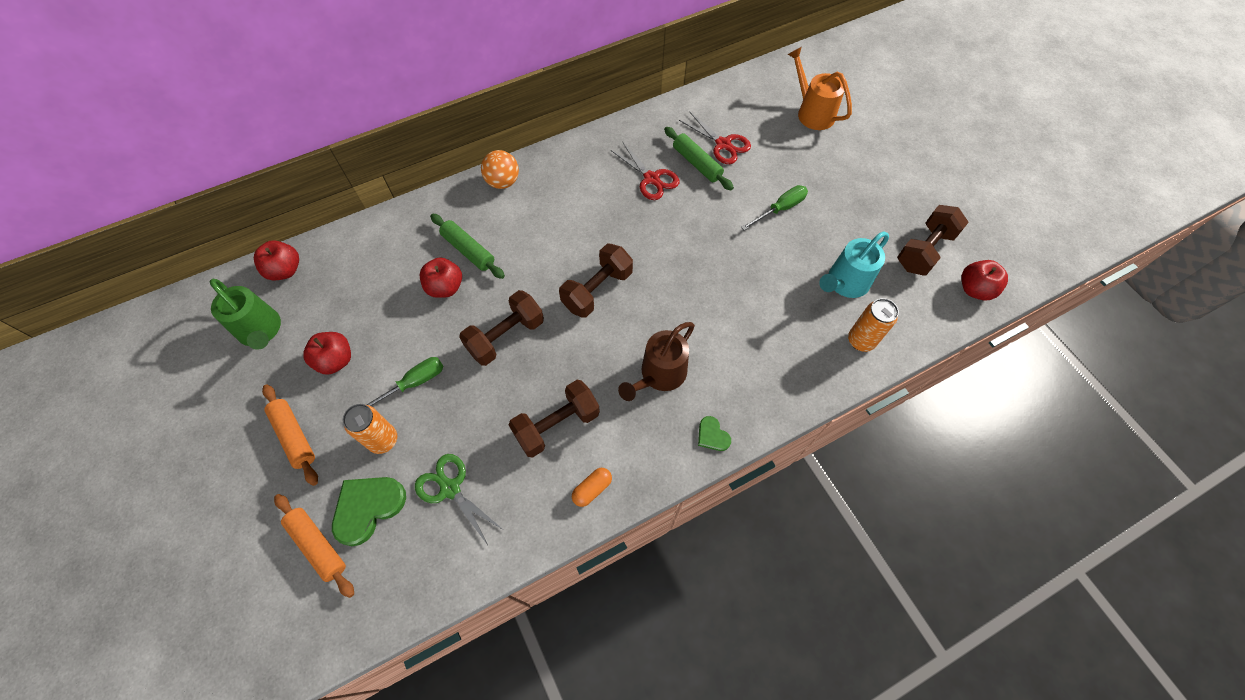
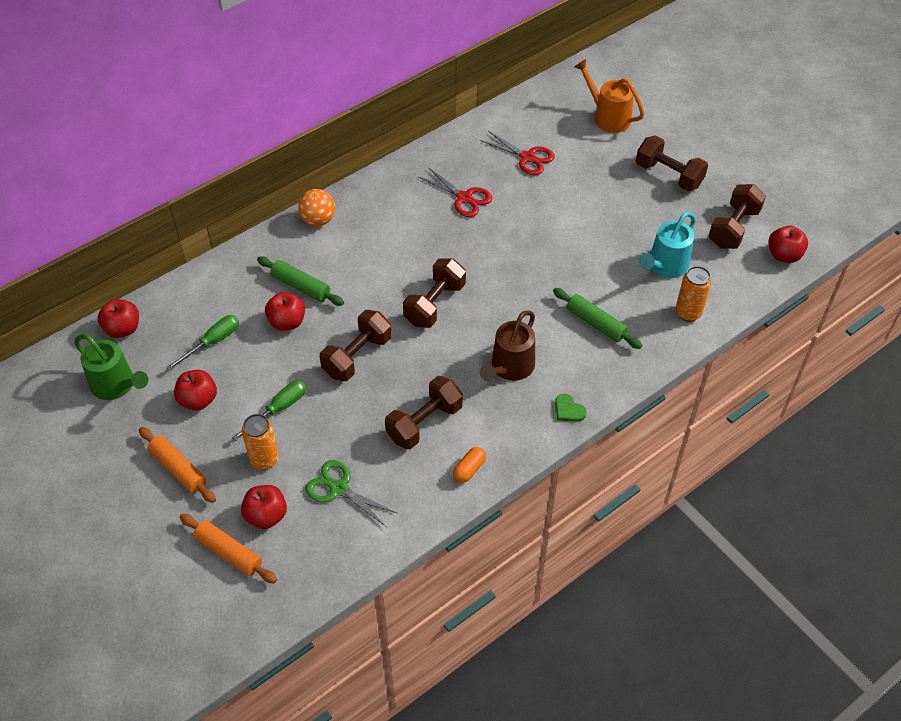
camera: 10 degrees left, 10 degrees down
green heart [332,477,406,546] -> red apple [241,485,287,529]
green rolling pin [664,127,734,190] -> green rolling pin moved to [553,288,643,349]
green screwdriver [741,185,808,230] -> green screwdriver moved to [166,315,239,371]
none -> brown dumbbell [636,135,708,191]

